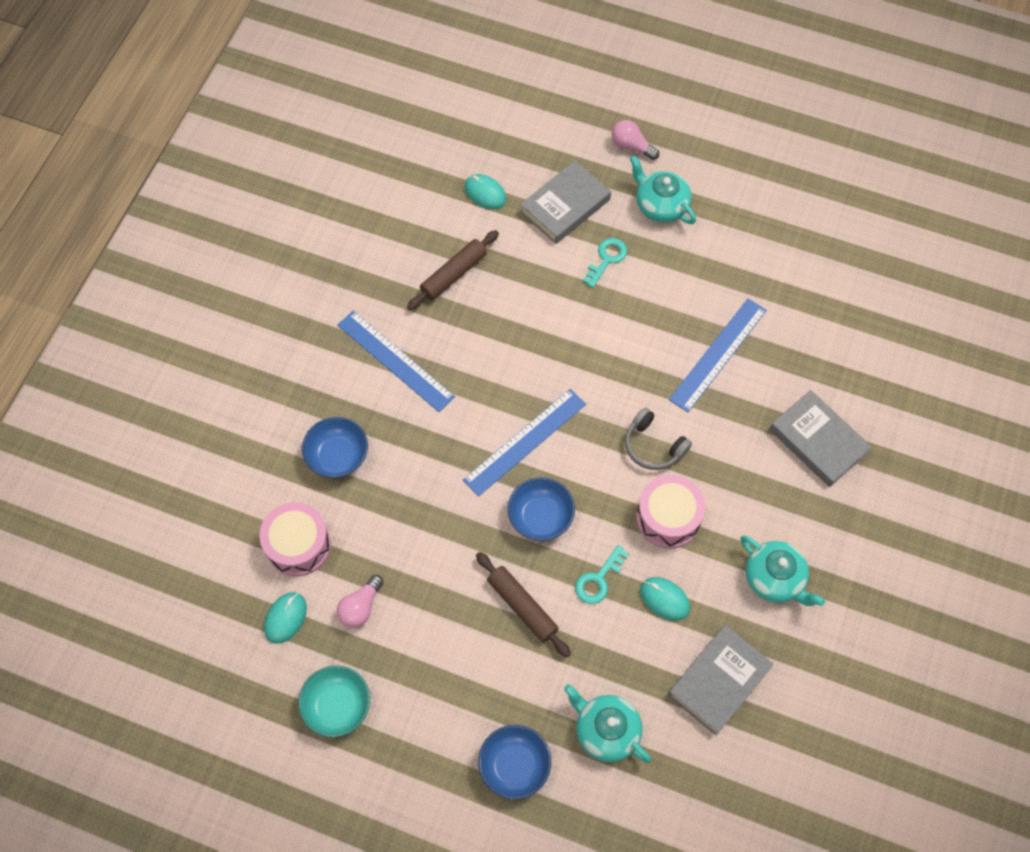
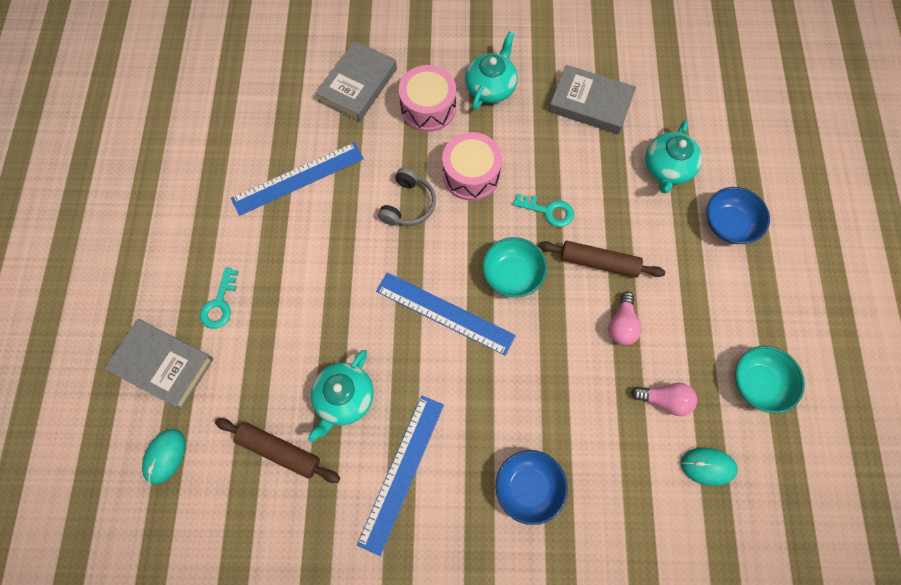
camera: 110 degrees left, 5 degrees up
pink drum [259,502,331,576] -> pink drum moved to [399,65,456,132]
brown rolling pin [476,552,571,657] -> brown rolling pin turned 75 degrees clockwise [539,241,665,278]
blue bowl [508,477,575,541] -> turquoise bowl [482,237,547,298]
turquoise key [582,238,627,288] -> turquoise key turned 90 degrees counterclockwise [200,267,239,329]
pink light bulb [611,120,659,160] -> pink light bulb moved to [608,291,642,345]
turquoise teapot [630,155,696,224] -> turquoise teapot moved to [308,350,374,442]
turquoise mouse [640,577,690,621] -> none
blue ruler [669,299,767,412] -> blue ruler turned 45 degrees counterclockwise [231,142,364,216]

